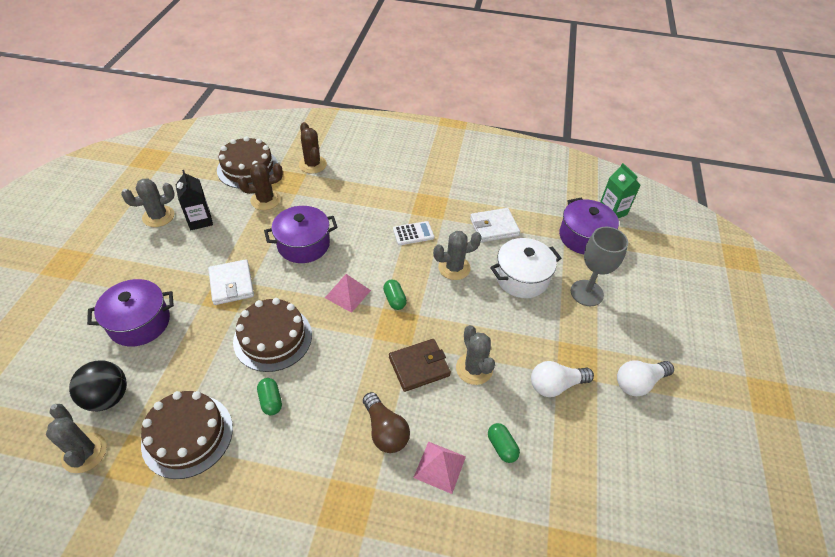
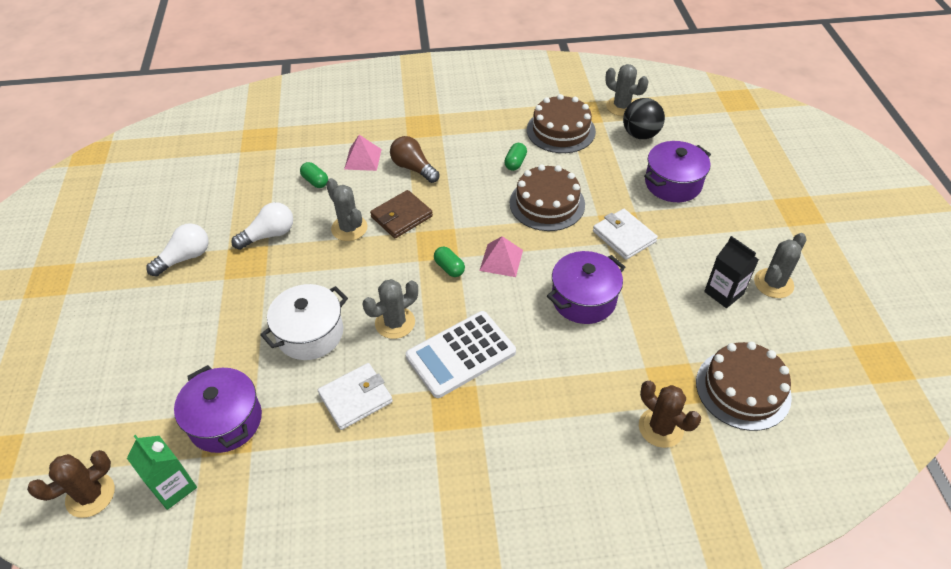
camera: 165 degrees right, 0 degrees up
brown cactus [237,163,283,210] -> brown cactus moved to [27,450,115,518]
green capsule [257,378,282,415] -> green capsule turned 60 degrees clockwise [504,143,527,171]
white calculator [393,221,435,245] -> white calculator [406,311,516,398], size x1.89
grey goblet [571,227,628,306] -> none

